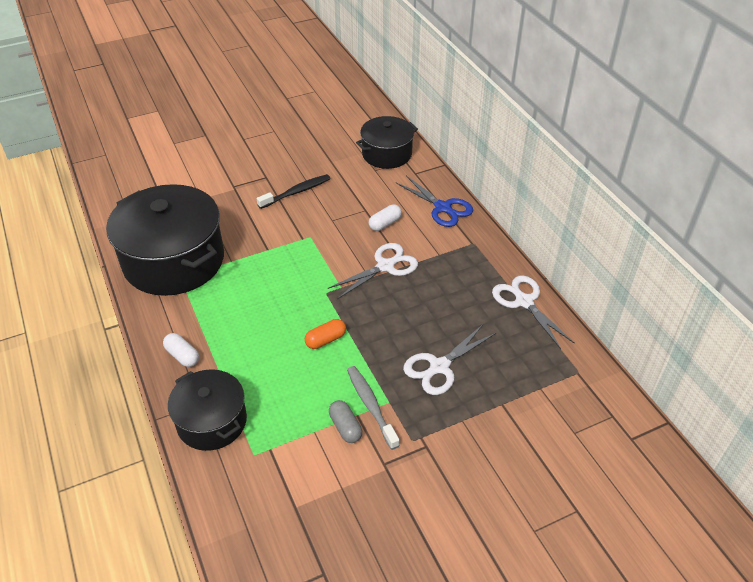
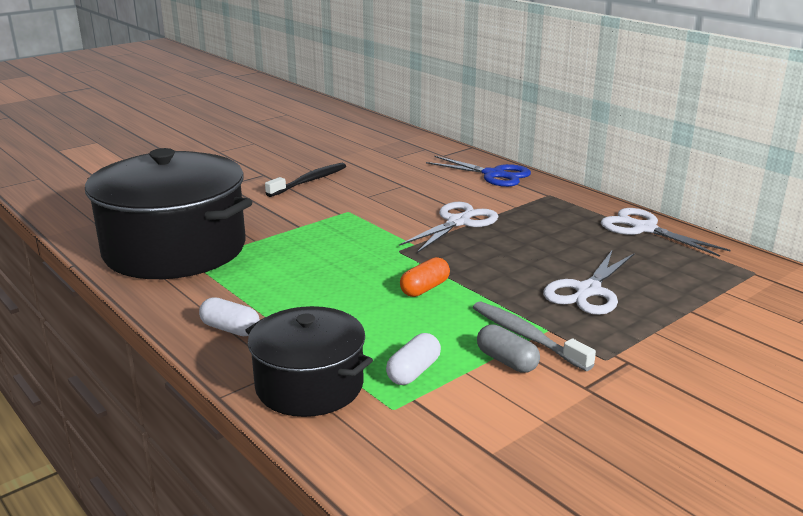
camera: 15 degrees left, 20 degrees down
black pot [356,116,418,169] -> none
white capsule [369,204,402,231] -> white capsule moved to [386,333,441,385]

